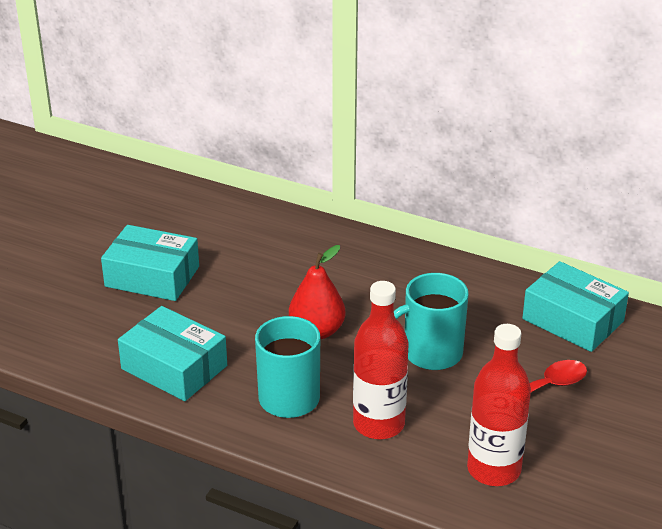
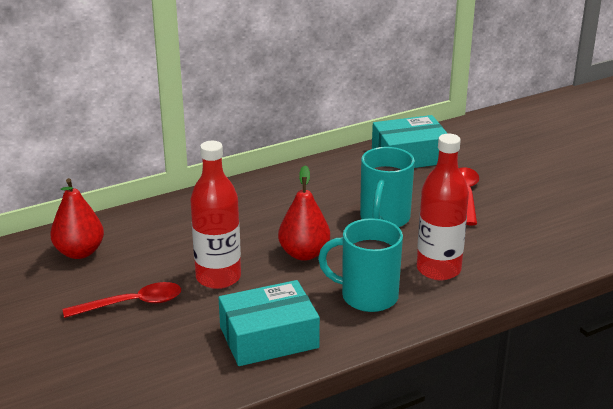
camera: 55 degrees left, 5 degrees down
turquoise box [101,225,199,301] -> red spoon [63,282,181,318]
red bottle [467,324,531,486] -> red bottle moved to [190,141,241,289]
none -> red pear [50,178,104,259]

